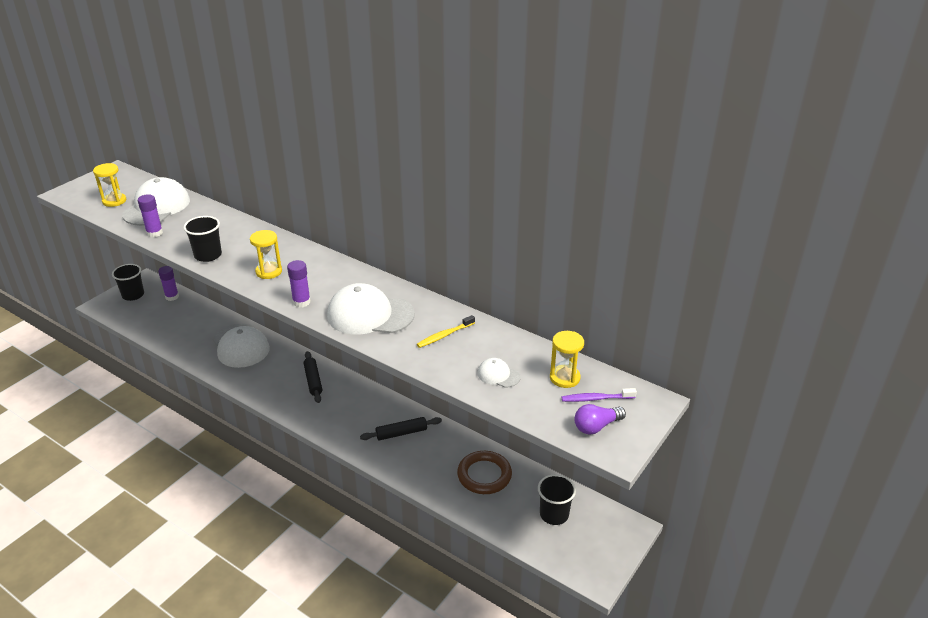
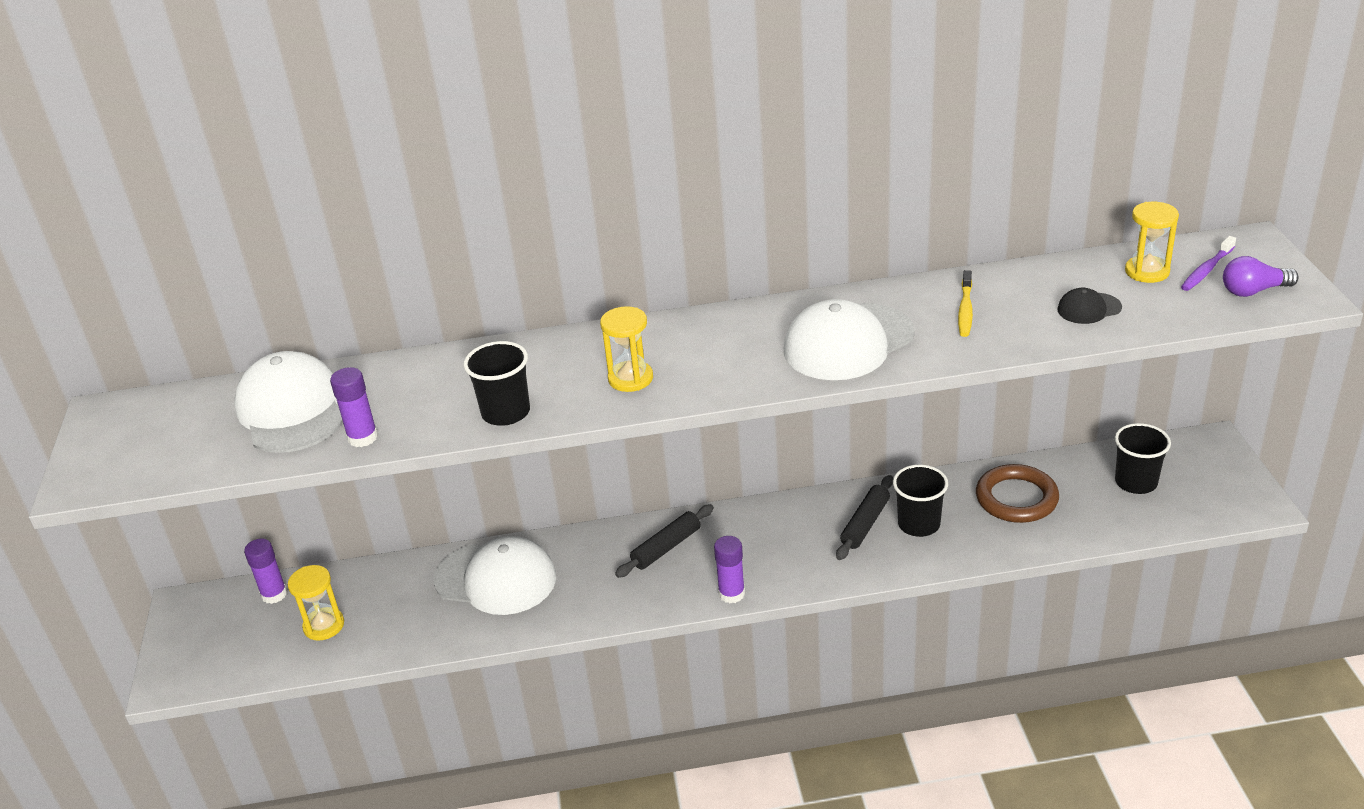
camera: 40 degrees left, 0 degrees up
yellow hourglass [93,163,126,207] -> yellow hourglass moved to [288,565,344,641]
black cup [112,264,144,301] -> black cup moved to [893,465,948,537]
purple glue stick [287,260,311,308] -> purple glue stick moved to [714,536,745,604]
black rolling pin [303,351,322,403] -> black rolling pin turned 75 degrees counterclockwise [615,504,714,578]
white cap [477,358,521,388] -> black cap [1057,288,1122,324]
purple light bulb [575,404,626,435] -> purple light bulb turned 60 degrees clockwise [1223,256,1299,297]

